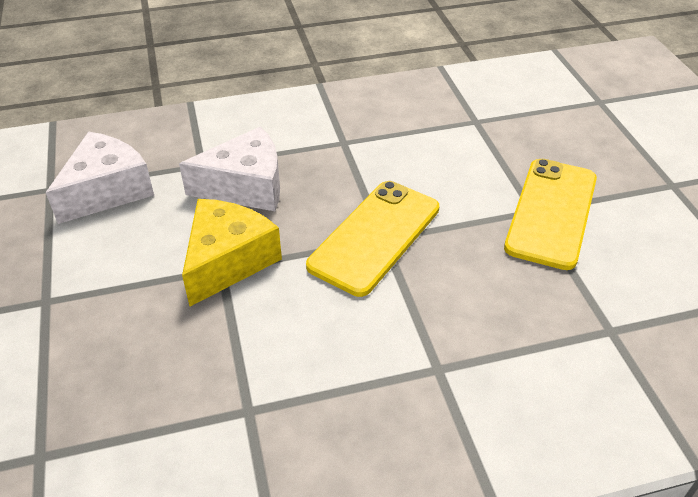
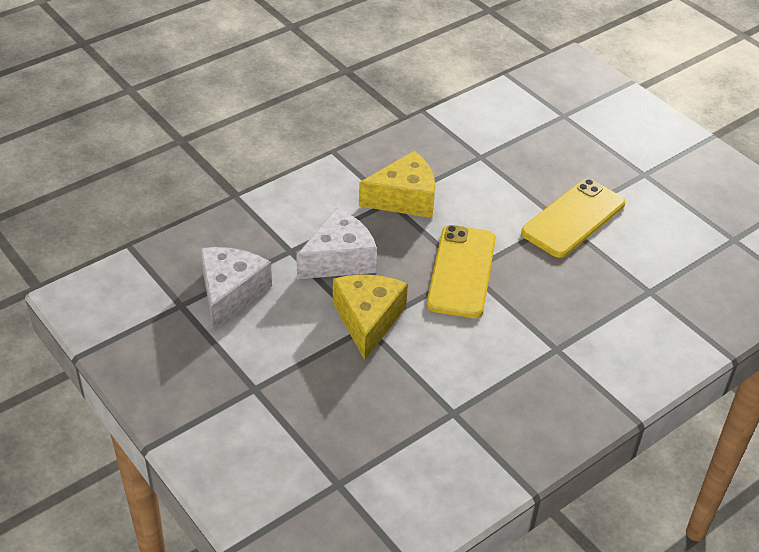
camera: 25 degrees left, 0 degrees up
yellow phone [504,159,597,270] -> yellow phone turned 45 degrees clockwise [521,179,625,258]
none -> yellow cheese [359,151,435,218]

